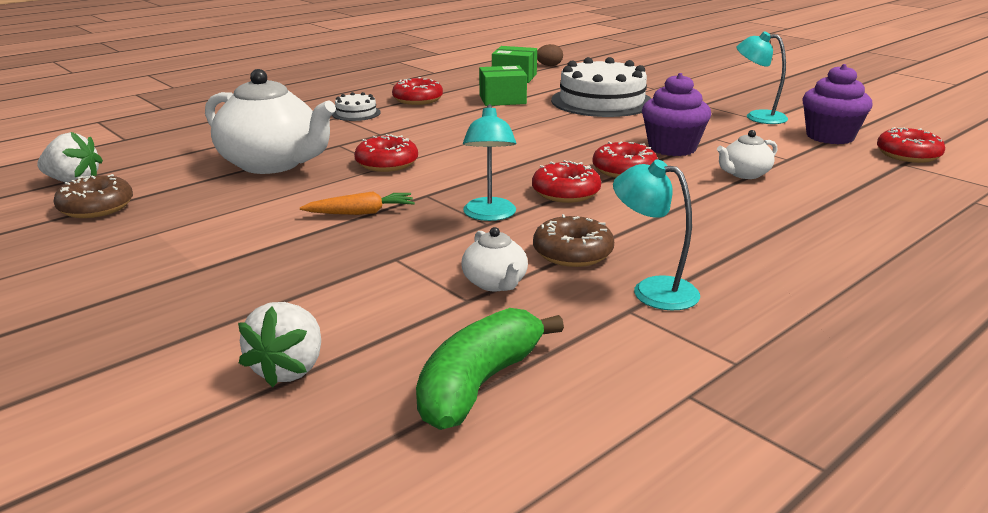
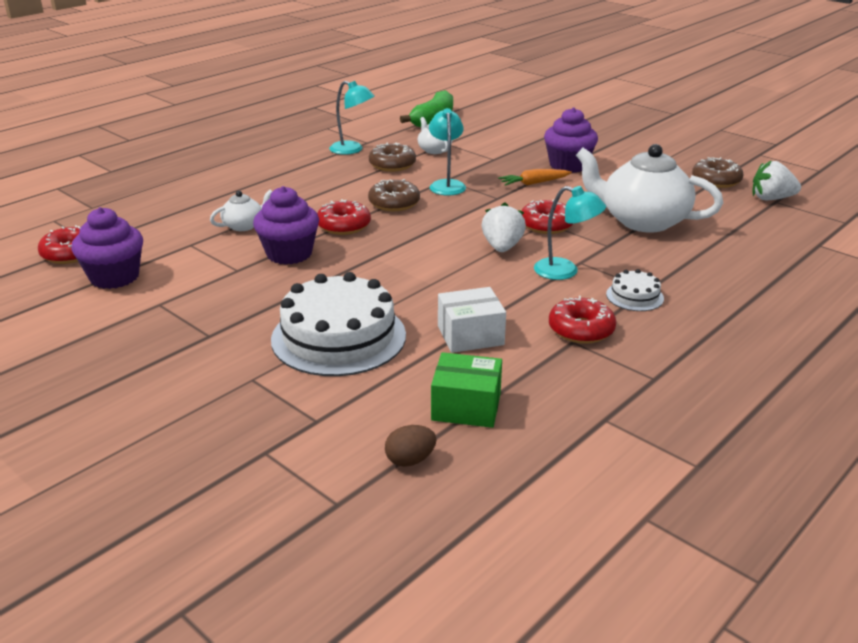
camera: 175 degrees right, 5 degrees up
white strawberry [238,302,321,388] -> white strawberry moved to [482,202,526,252]
green box [479,65,527,106] -> white box [438,287,506,353]
red donut [532,160,601,203] -> brown donut [368,179,420,211]
turquoise lamp [737,31,788,124] -> turquoise lamp moved to [534,186,606,280]
none -> purple cupcake [544,107,598,173]

